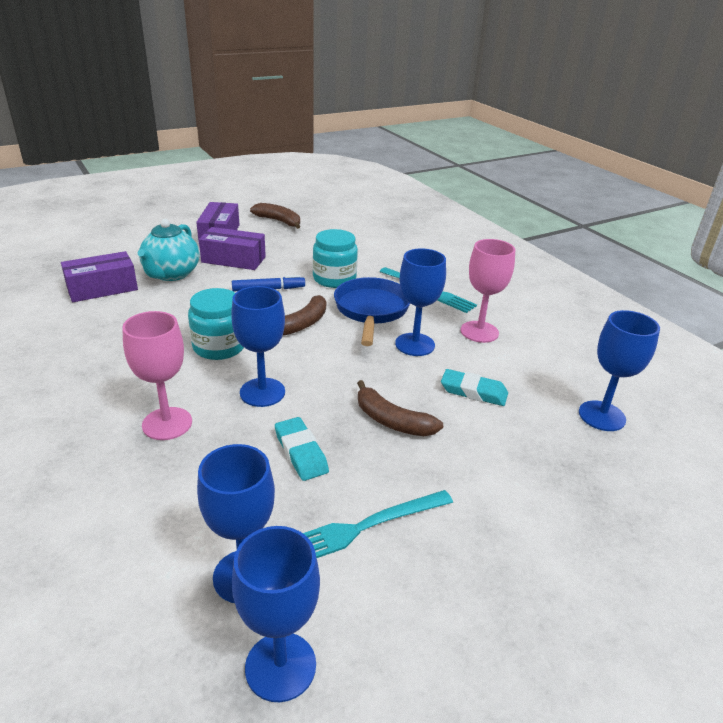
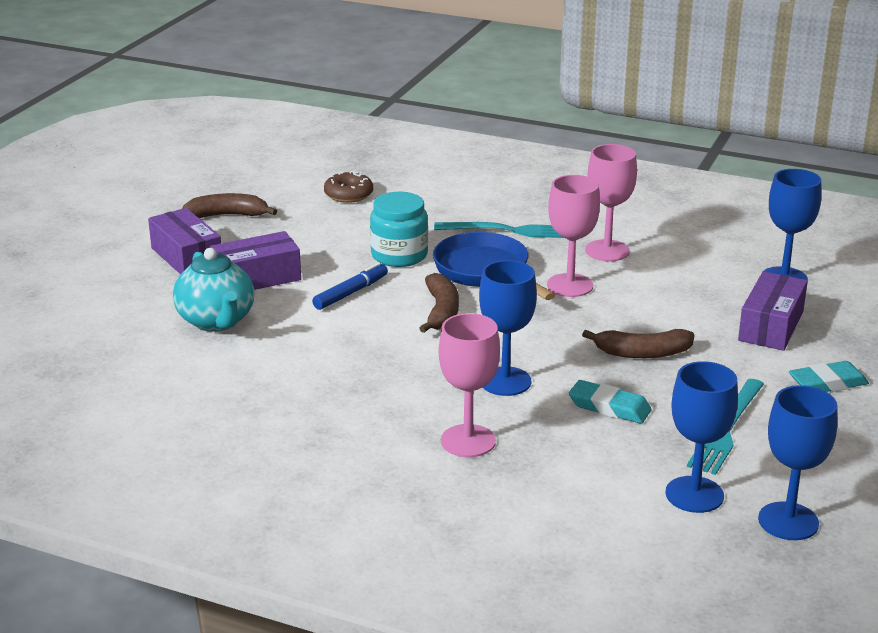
camera: 35 degrees left, 5 degrees down
purple box [61,251,138,302] -> purple box moved to [738,271,808,351]
turquoise jar [188,288,244,360] -> none
blue goblet [395,248,446,356] -> pink goblet [547,175,600,297]
turquoise eraser [441,369,508,406] -> turquoise eraser moved to [789,361,869,392]
none -> brown donut [324,171,373,203]

